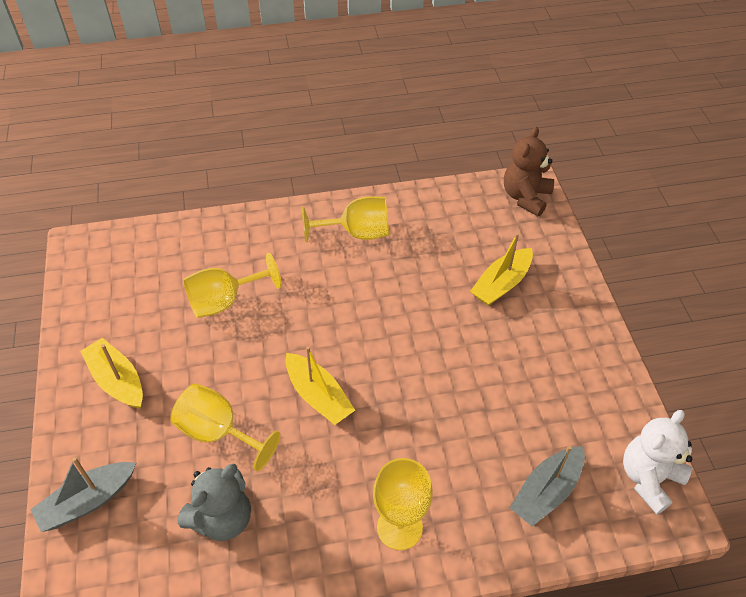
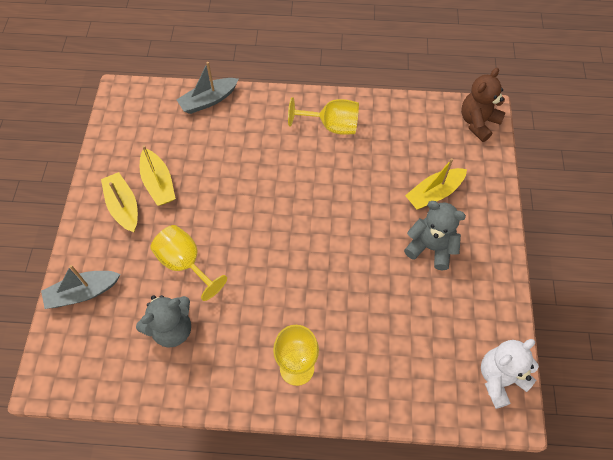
camera: 15 degrees right, 10 degrees up
yellow goblet [183,253,282,318] -> none
yellow boat [286,346,355,425] -> yellow boat moved to [140,145,176,206]
grey boat [509,446,585,526] -> grey boat moved to [176,62,238,114]
none -> grey teddy bear [404,201,466,270]

